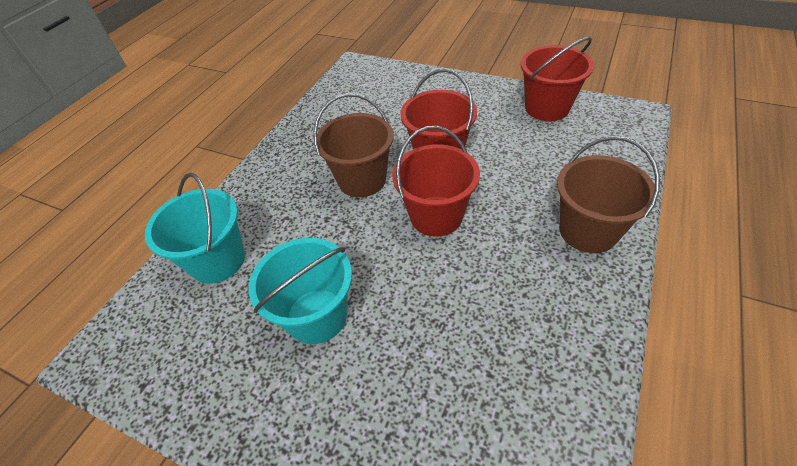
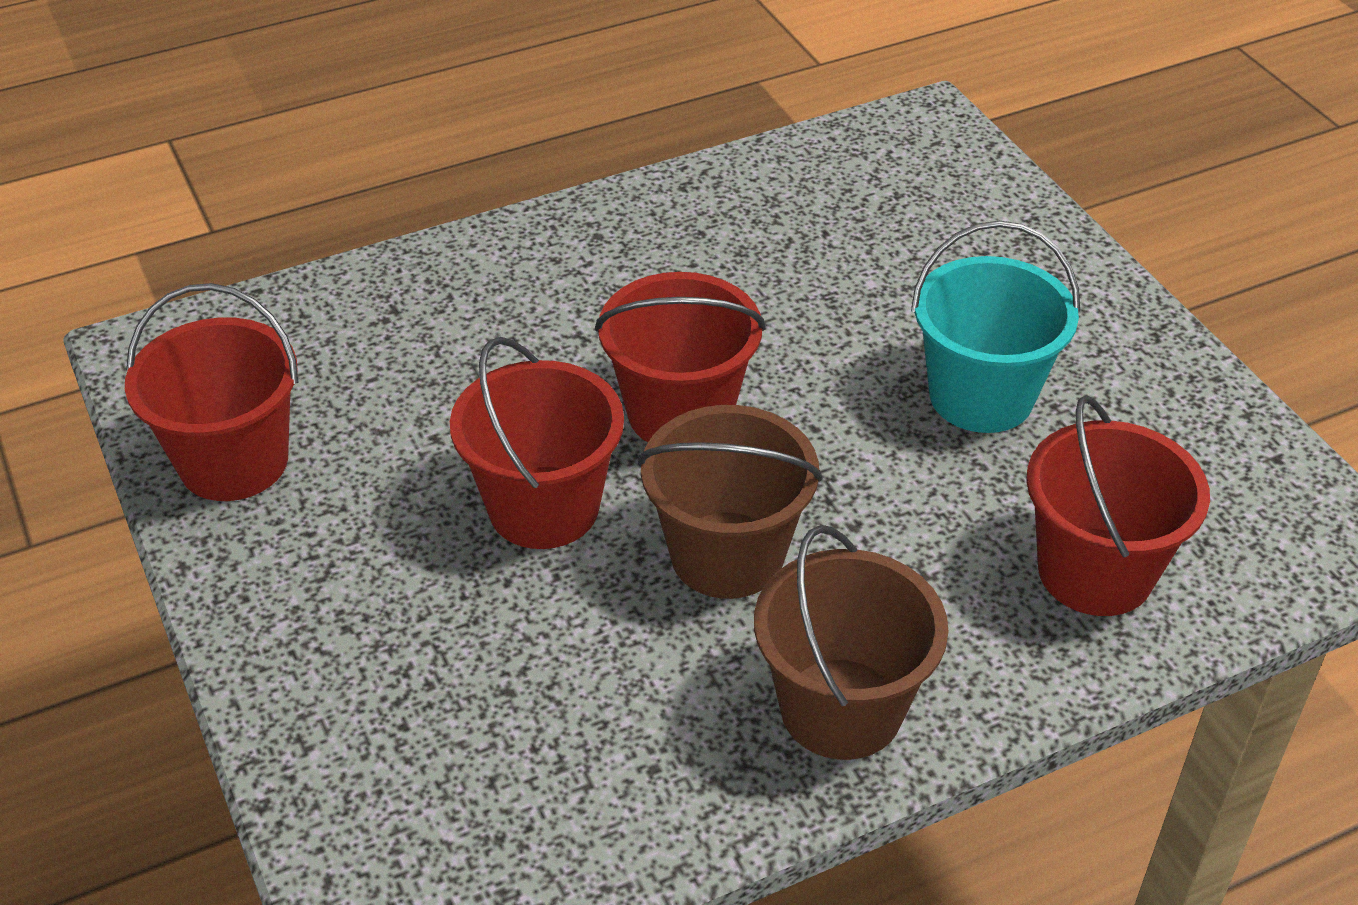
camera: 145 degrees left, 5 degrees down
turquoise bucket [145,173,245,284] -> red bucket [1026,395,1210,616]
brown bucket [557,136,660,253] -> brown bucket moved to [754,525,949,760]

